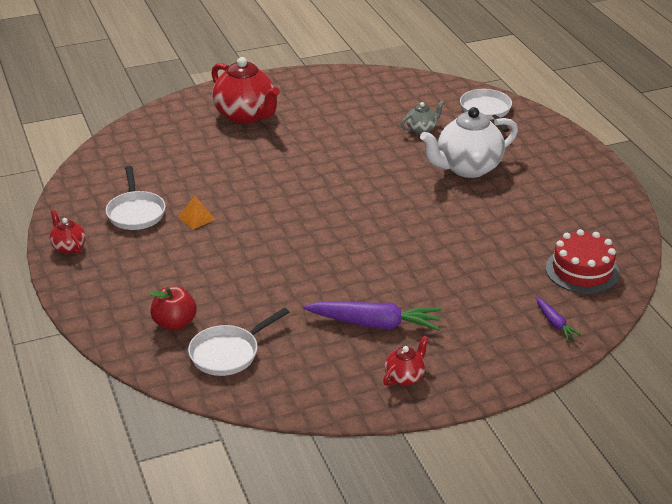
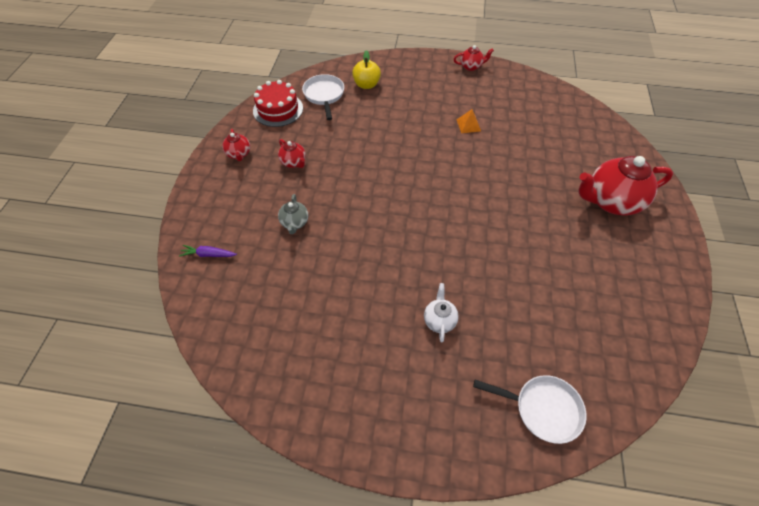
camera: 120 degrees right, 20 degrees up
white pan [106,166,166,230] -> none
red apple [150,286,196,331] -> yellow apple [352,50,381,89]
purple carrot [303,302,442,331] -> red teapot [278,139,306,168]
grey teapot [401,101,444,134] -> grey teapot moved to [278,194,308,234]
white teapot [420,107,518,178] -> white teapot [424,283,459,342], size x0.48
red cake [546,229,620,294] -> red cake moved to [253,80,303,127]

